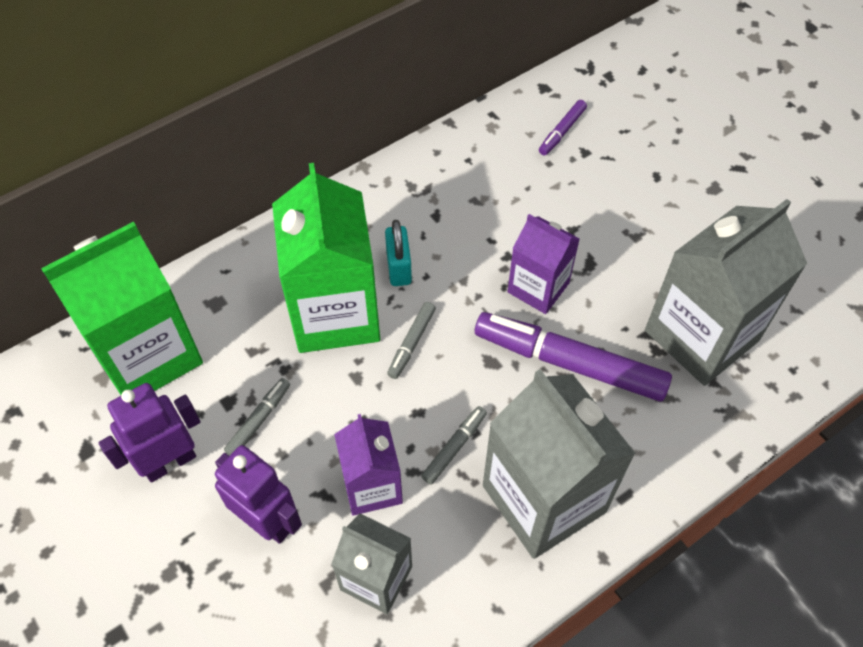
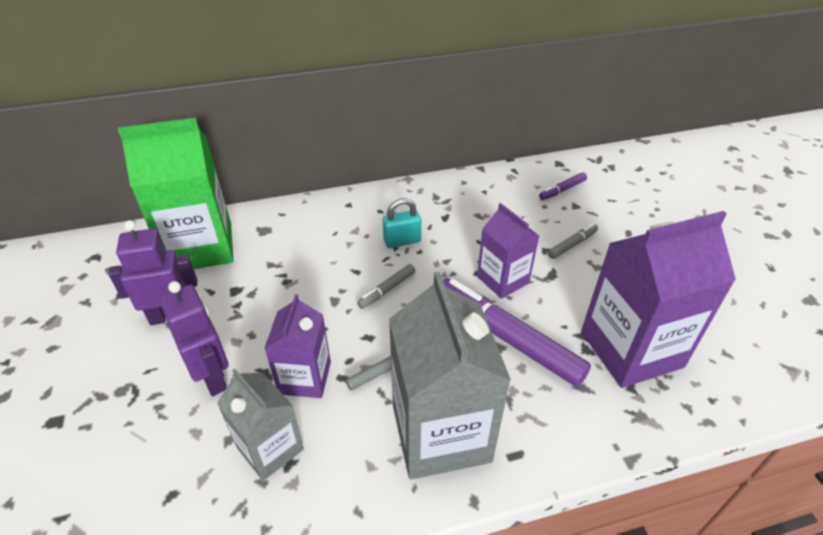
camera: 20 degrees right, 15 degrees down
grey marker [224,378,290,456] -> grey marker moved to [548,223,598,259]
green carton [272,163,380,353] -> none
turquoise padlock [385,220,412,286] -> turquoise padlock turned 60 degrees clockwise [383,198,421,248]
grey carton [645,199,807,386] -> purple carton [581,211,736,388]

